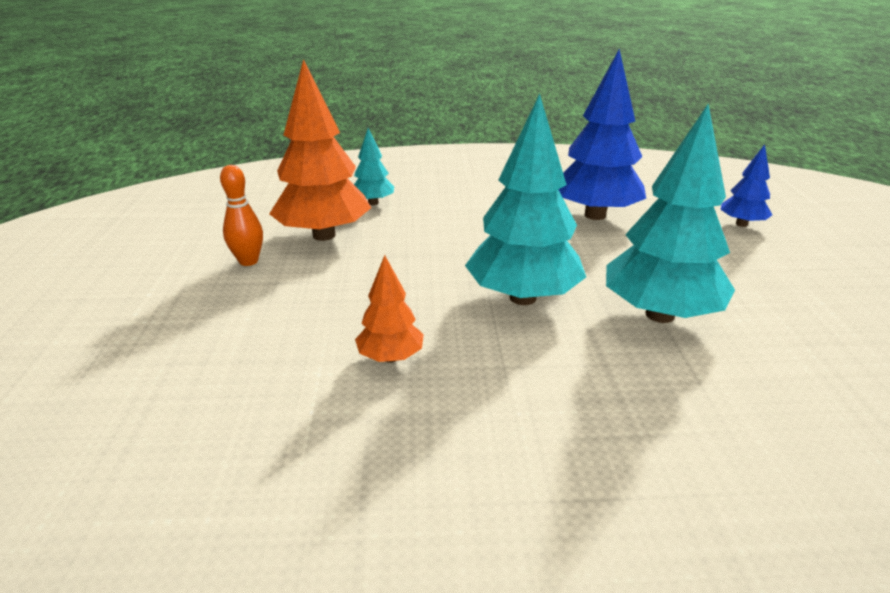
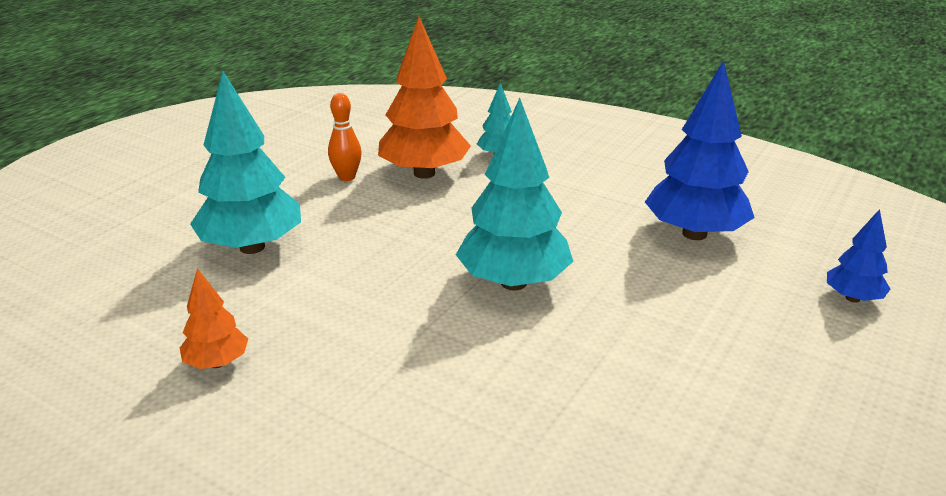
camera: 35 degrees right, 0 degrees up
orange tree [355,255,424,363] -> orange tree moved to [180,268,248,369]
turquoise tree [606,104,735,323] -> turquoise tree moved to [190,71,301,254]

